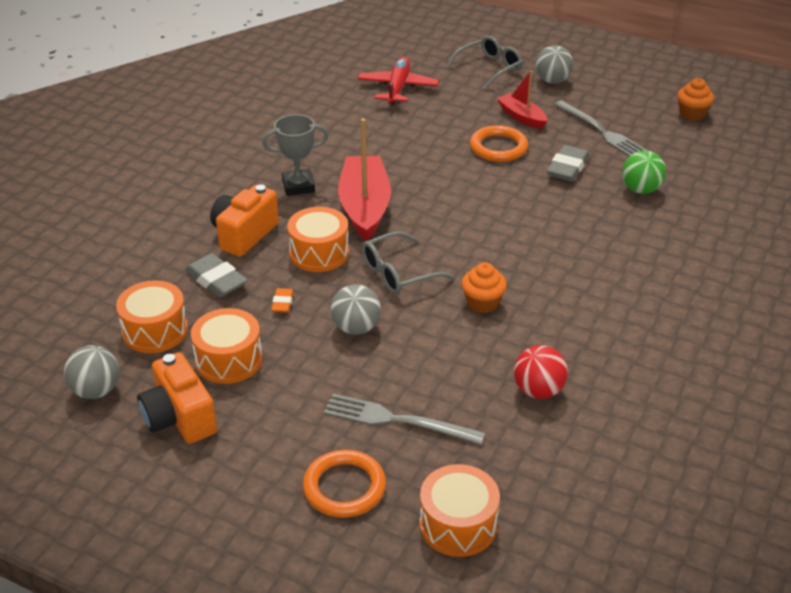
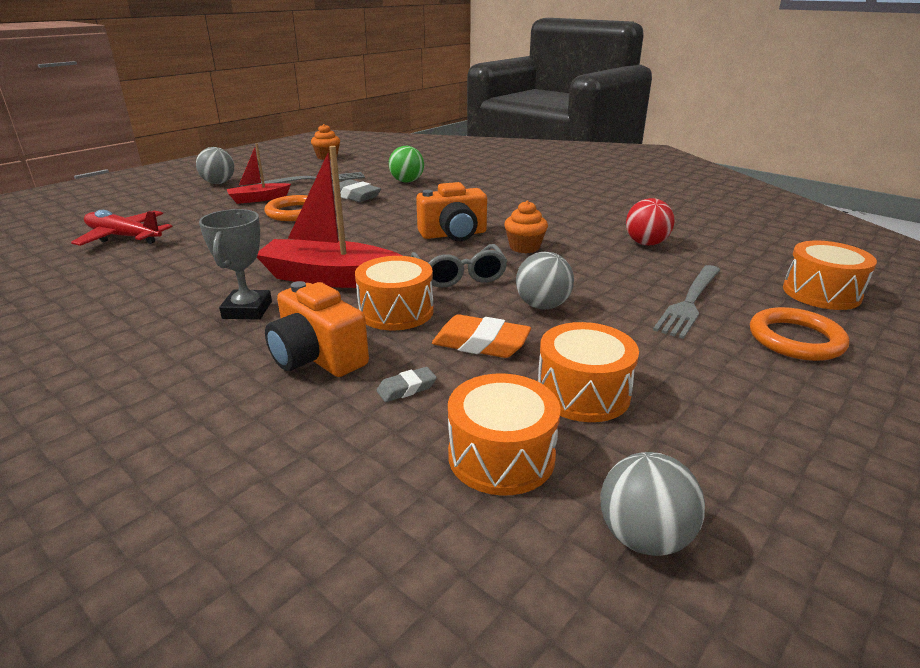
camera: 75 degrees left, 10 degrees down
orange camera [137,352,217,444] -> orange camera moved to [416,182,487,241]
grey eraser [185,253,248,297] -> grey eraser [377,367,437,402], size x0.55
orange eraser [271,288,294,312] -> orange eraser [432,314,531,358], size x1.83
grey glasses [446,36,523,90] -> none

